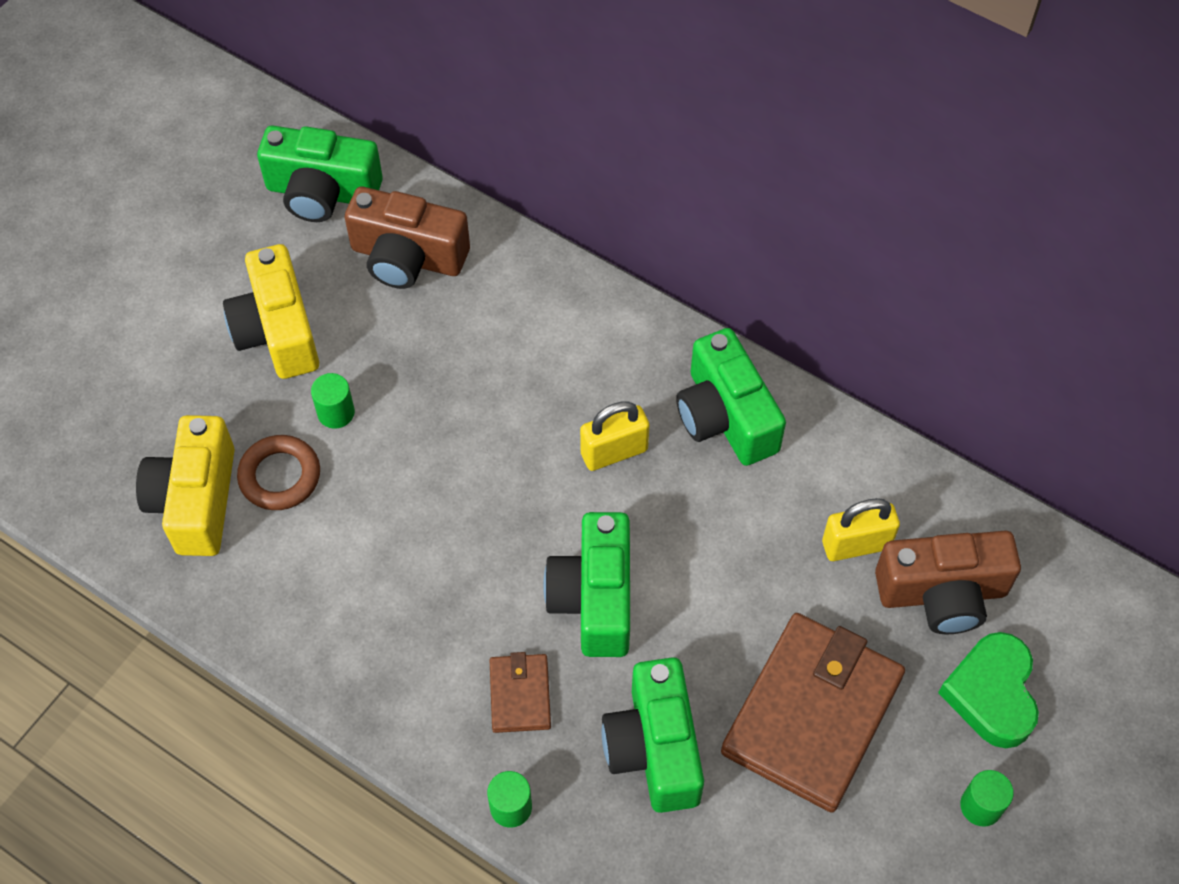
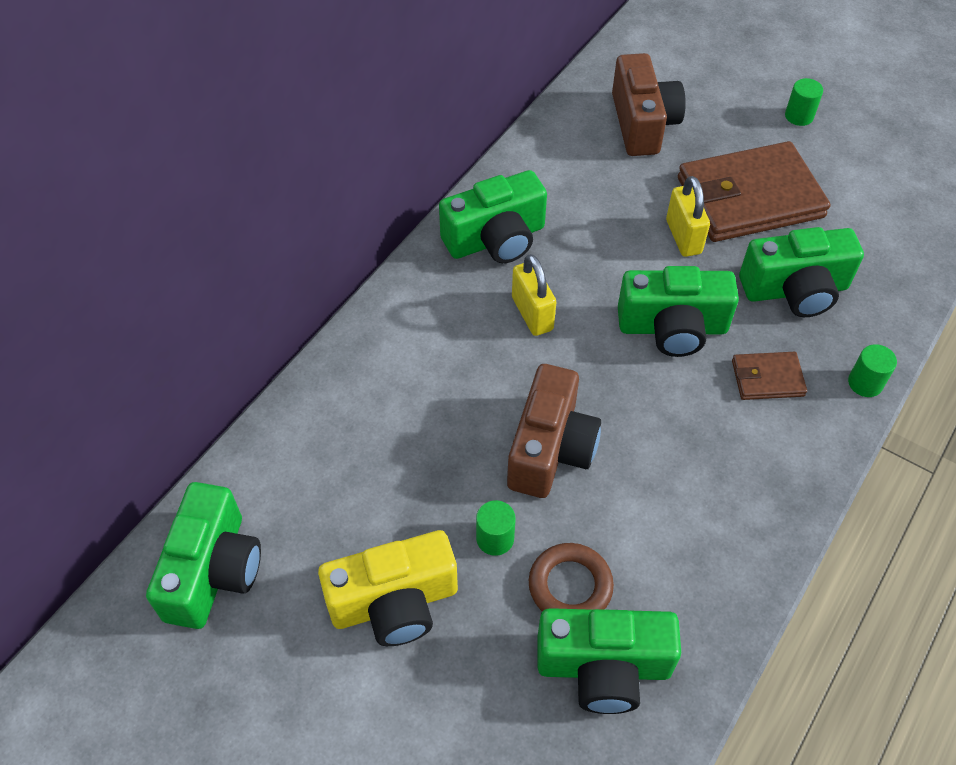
camera: 90 degrees left, 5 degrees down
yellow camera [136,415,235,556] -> green camera [537,608,681,714]
brown camera [345,187,470,289] -> brown camera moved to [507,364,601,498]
brown wallet [721,613,905,813] -> brown wallet turned 45 degrees counterclockwise [678,141,831,242]
yellow padlock [822,498,900,561] -> yellow padlock moved to [666,176,710,257]
green heart [938,632,1039,748] -> none

